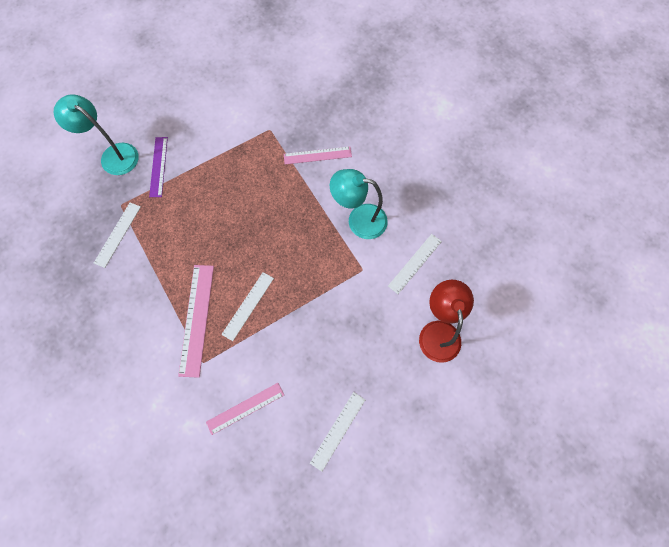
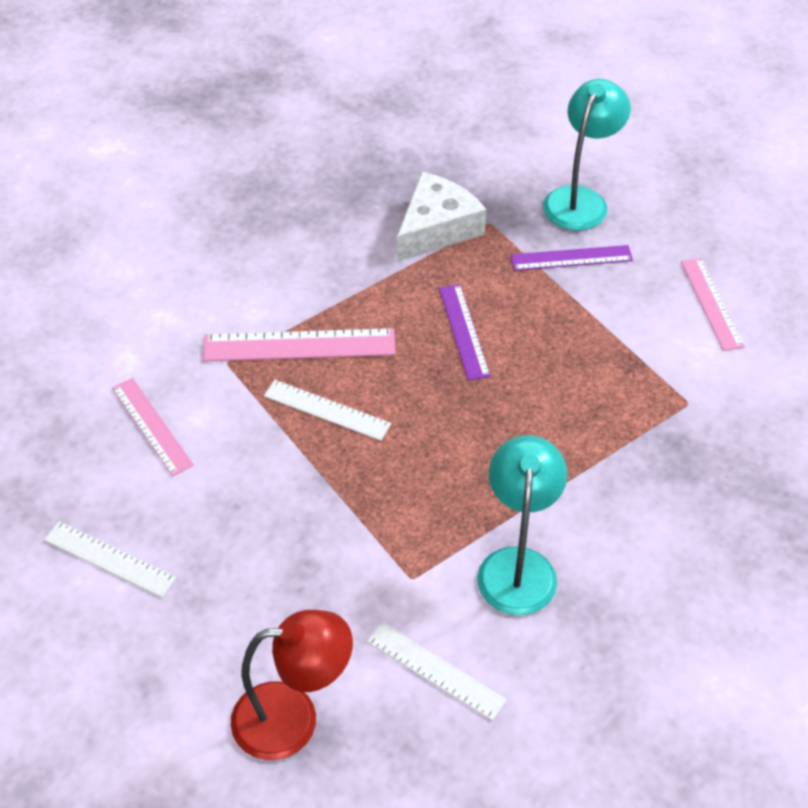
camera: 85 degrees right, 20 degrees down
white ruler [94,203,141,268] -> white cheese [397,172,486,262]
pink ruler [284,146,352,164] -> pink ruler moved to [681,258,745,351]
none -> purple ruler [439,284,490,381]

